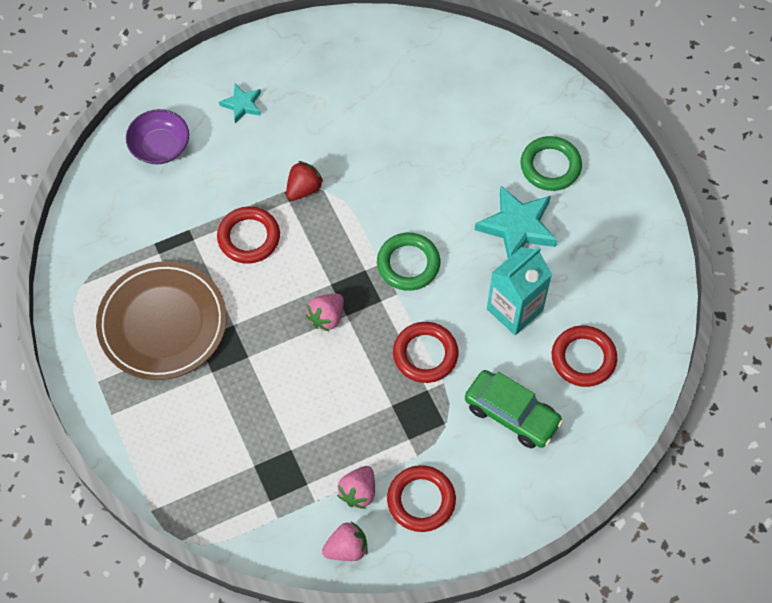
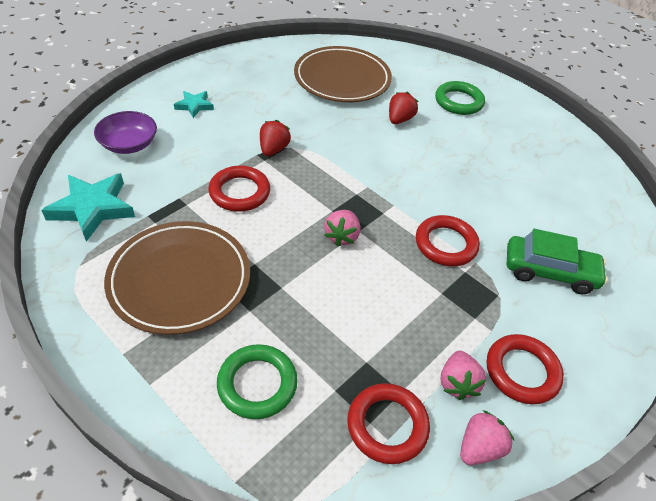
camera: 25 degrees left, 15 degrees down
green ring [377,233,440,291] -> green ring moved to [217,344,298,419]
turquoise star [475,186,557,258] -> turquoise star moved to [41,173,135,242]
turquoise carton [487,247,552,335] -> none
red ring [552,325,617,387] -> red ring moved to [347,383,430,464]
none -> brown plate [294,46,392,102]
none -> red strawberry [389,92,418,124]

